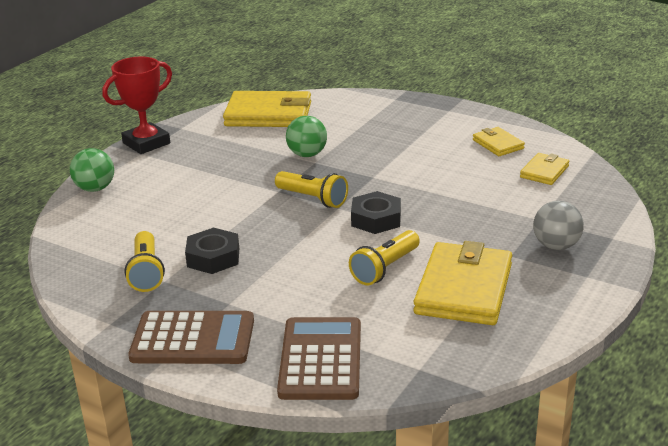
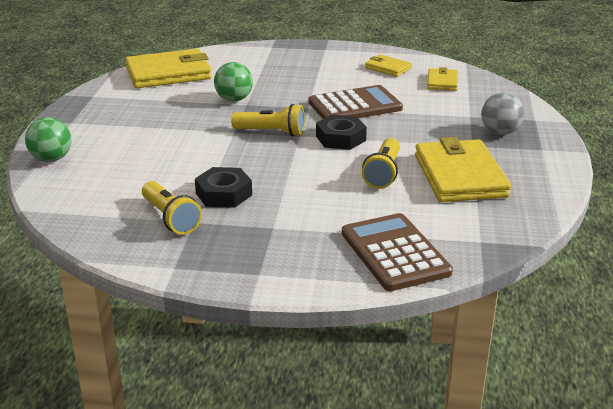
camera: 25 degrees left, 0 degrees up
red trophy [102,57,172,154] -> none
brown calculator [128,311,254,364] -> brown calculator moved to [308,85,403,119]

